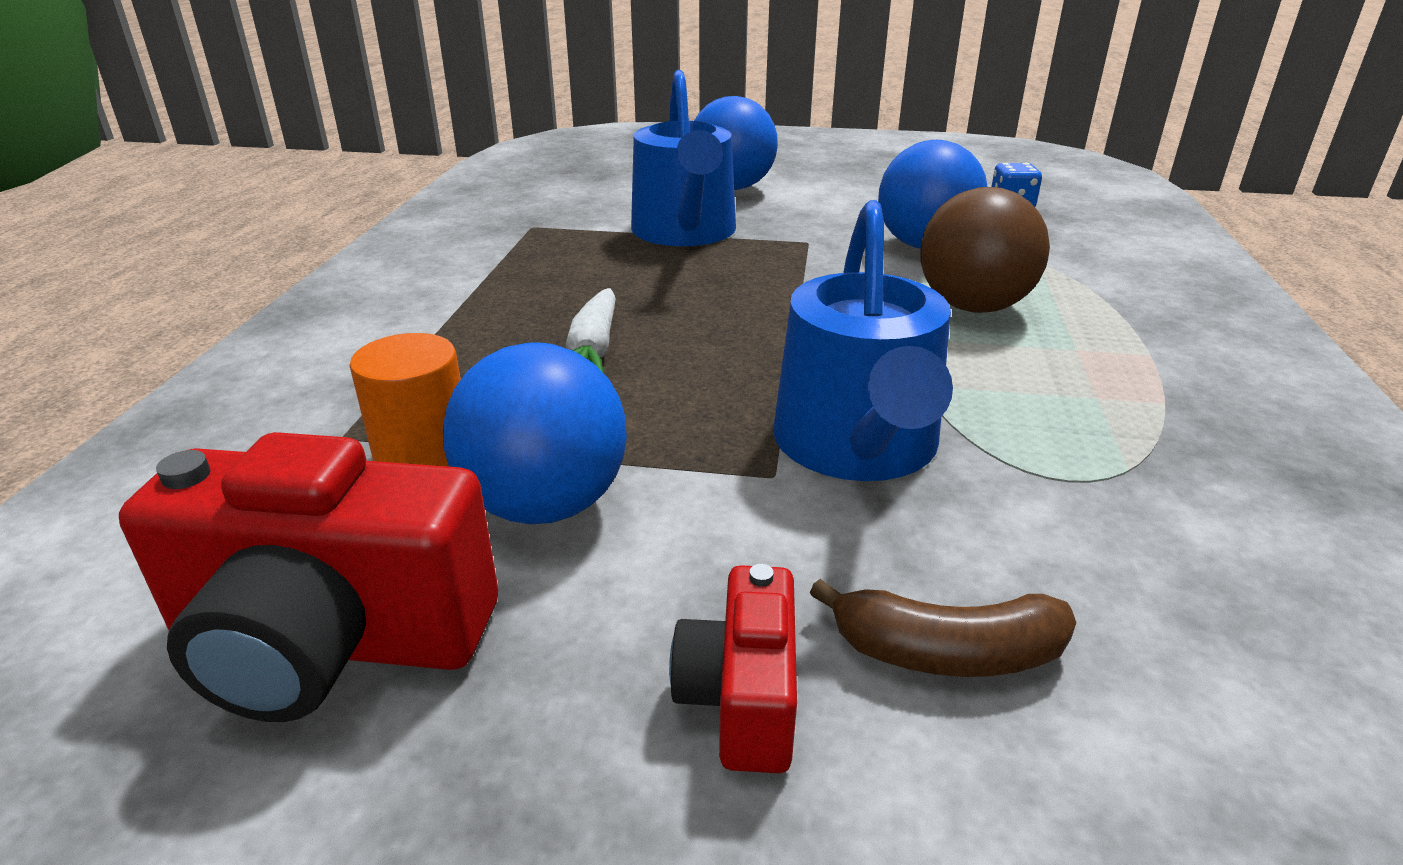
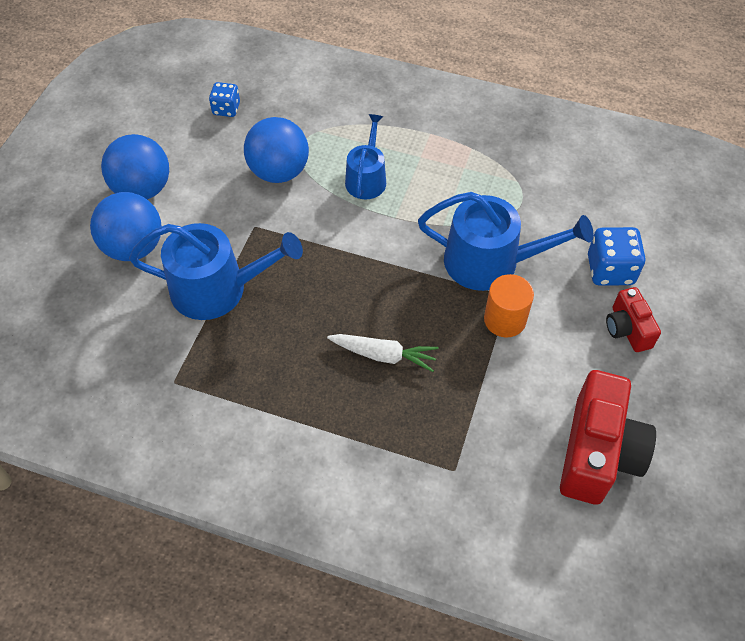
camera: 80 degrees left, 25 degrees up
orange cylinder [350,333,461,467] -> orange cylinder moved to [484,274,534,337]
blue ball [443,342,627,524] -> blue ball moved to [101,134,169,199]
red camera [669,564,797,773] -> red camera turned 60 degrees clockwise [606,287,661,352]
brown banana [810,579,1076,677] -> blue dice [588,227,646,286]
brown ball [920,187,1050,313] -> blue watering can [345,114,386,199]

